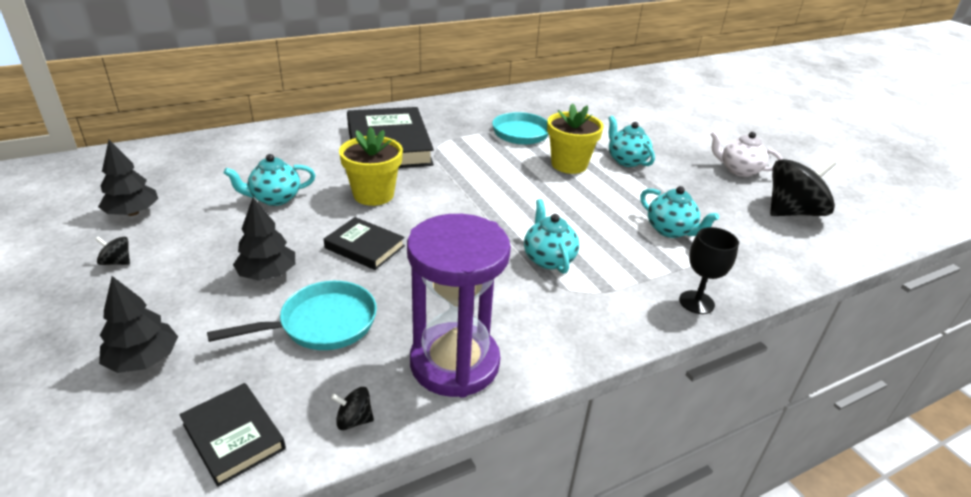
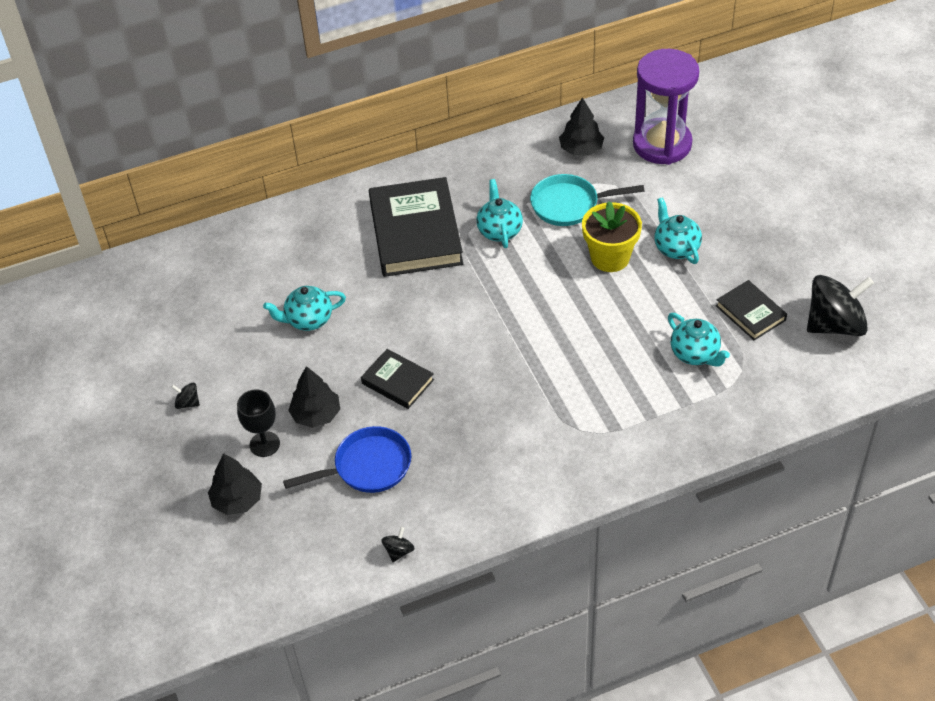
camera: 10 degrees right, 15 degrees up
black tree [98,140,158,216] -> black tree moved to [559,97,604,155]
black book [179,383,286,487] -> black book moved to [716,280,787,340]
turquoise pan [207,281,377,350] -> blue pan [283,426,411,493]
black spinning top [331,387,374,430] -> black spinning top turned 105 degrees clockwise [381,527,415,562]
yellow flower pot [339,127,403,206] -> none
purple hourglass [407,214,511,398] -> purple hourglass moved to [633,49,699,165]
turquoise teapot [524,199,579,274] -> turquoise teapot moved to [476,179,523,248]
black goblet [679,227,739,314] -> black goblet moved to [237,389,280,457]
white teapot [710,131,783,177] -> none

